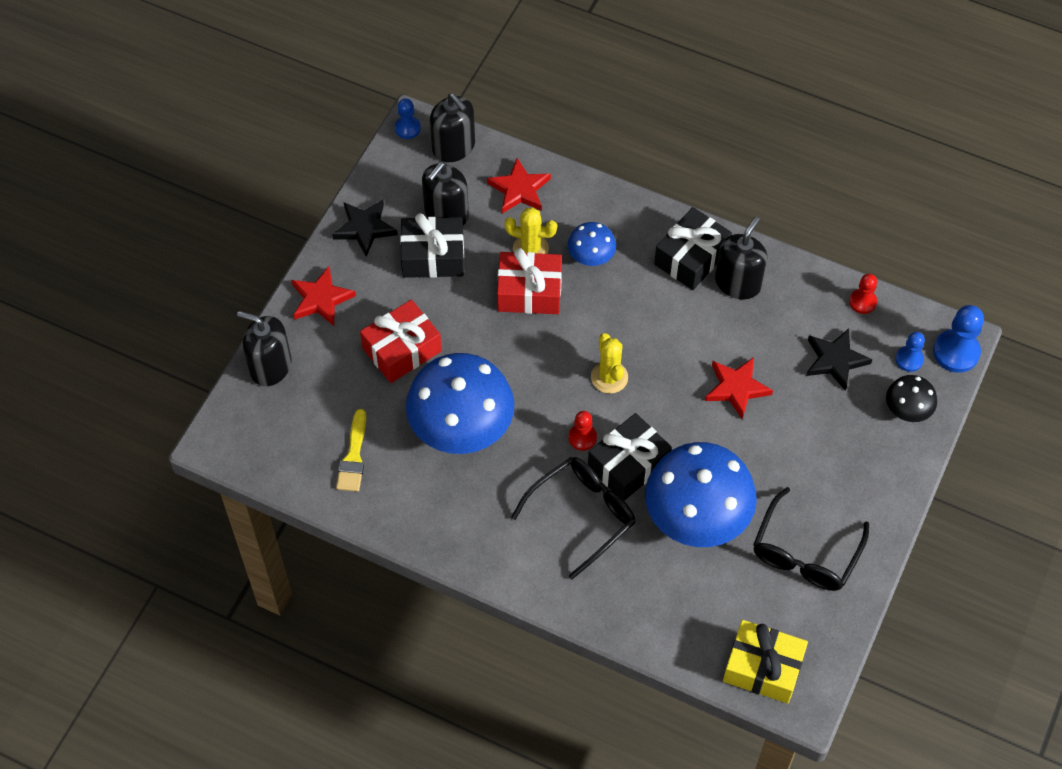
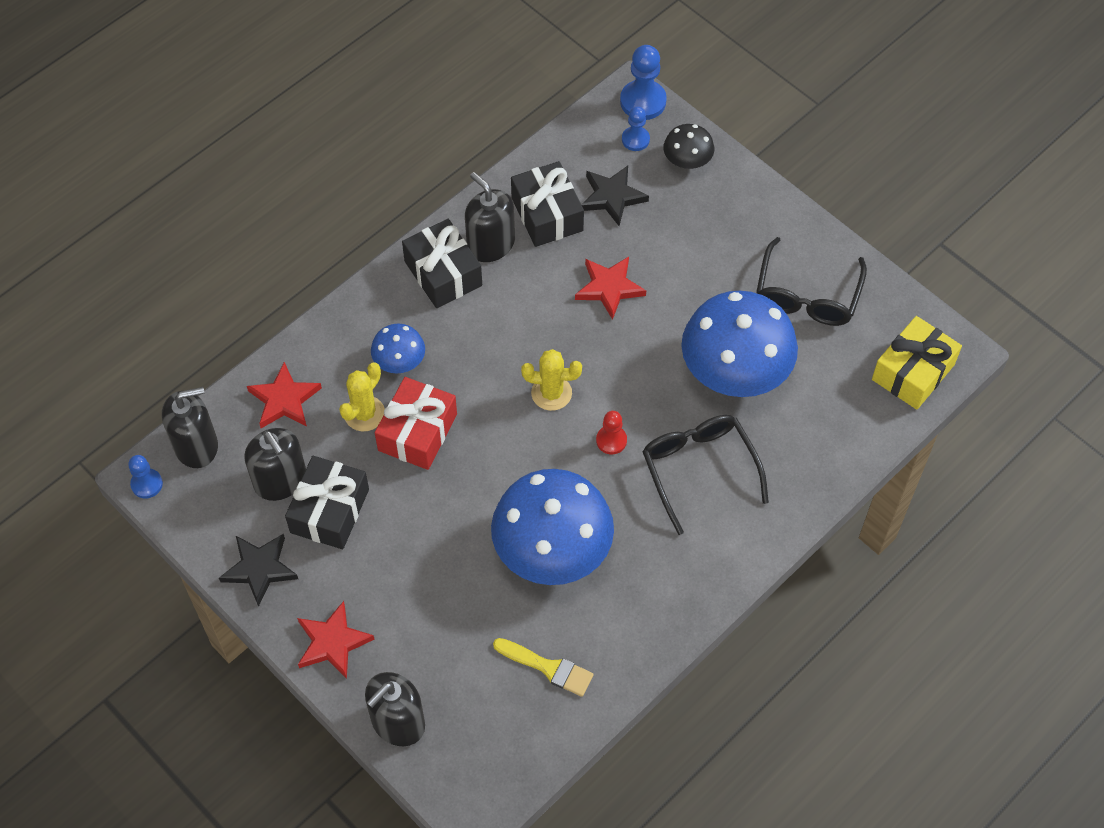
camera: 70 degrees left, 0 degrees up
red gift [360,299,442,383] -> none
black gift [588,413,672,501] -> black gift moved to [511,161,584,247]
black glasses [753,487,869,591] -> black glasses turned 60 degrees clockwise [756,237,867,326]
red pawn [849,274,877,314] -> none

